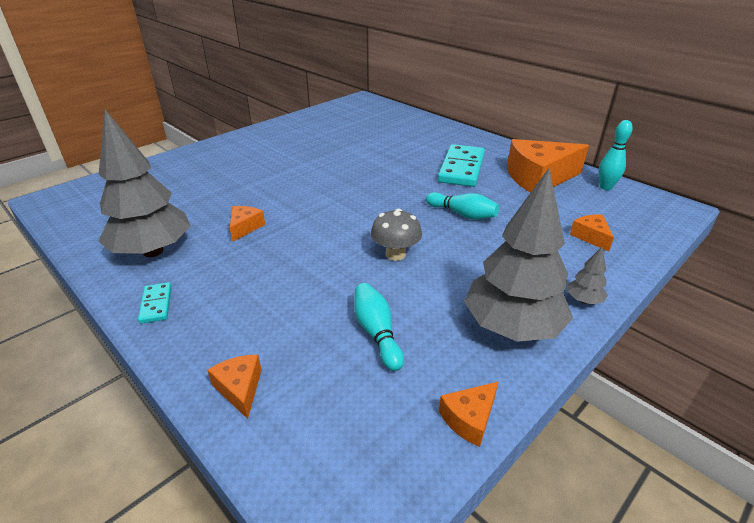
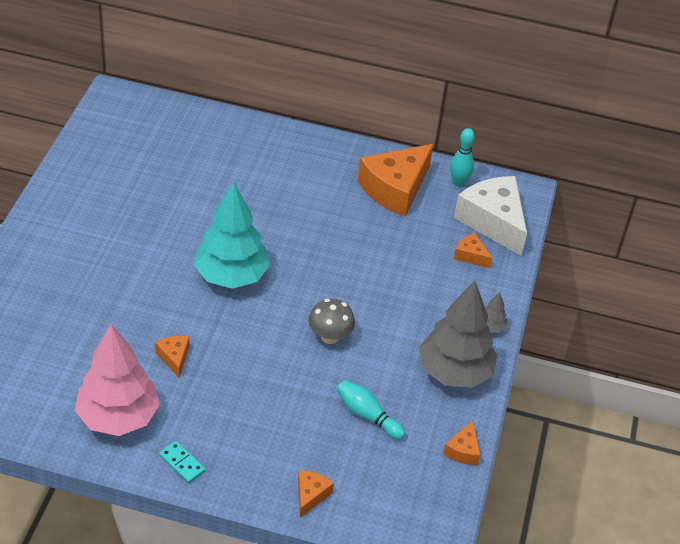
camera: 35 degrees left, 10 degrees up
grey tree [98,110,191,257] -> pink tree [75,324,160,436]
orange cheese [207,355,262,419] -> orange cheese turned 75 degrees clockwise [298,470,334,518]
turquoise bowling pin [426,192,499,220] -> none
turquoise domino [438,144,485,187] -> none
none -> turquoise tree [194,181,270,289]
none -> white cheese [454,176,527,256]

